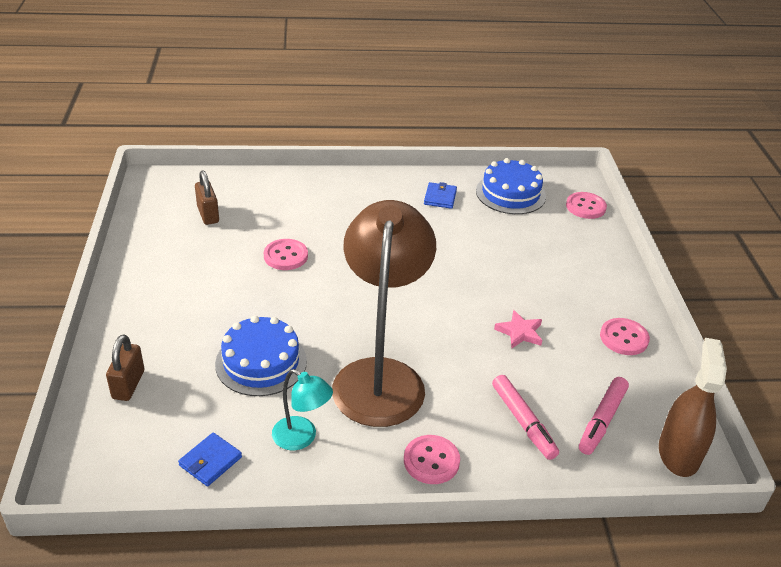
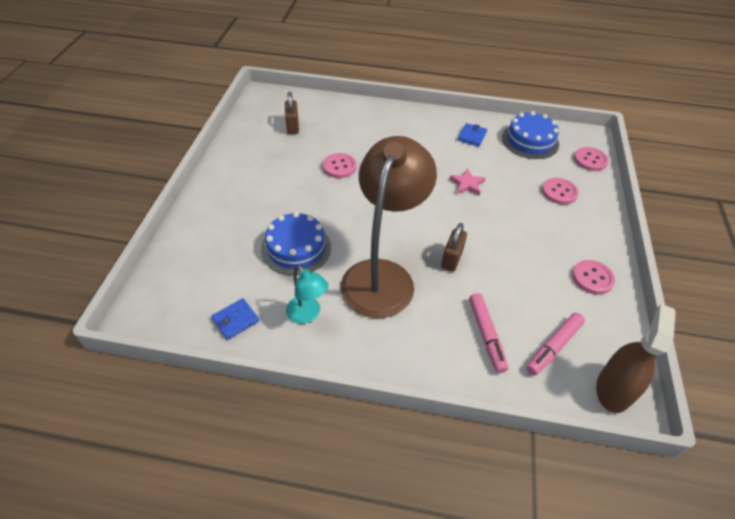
camera: 15 degrees right, 10 degrees up
brown padlock [106,334,144,401] -> brown padlock moved to [441,223,467,272]
pink button [404,435,460,484] -> pink button moved to [542,178,579,205]
pink star [494,310,542,348] -> pink star moved to [449,169,486,195]

